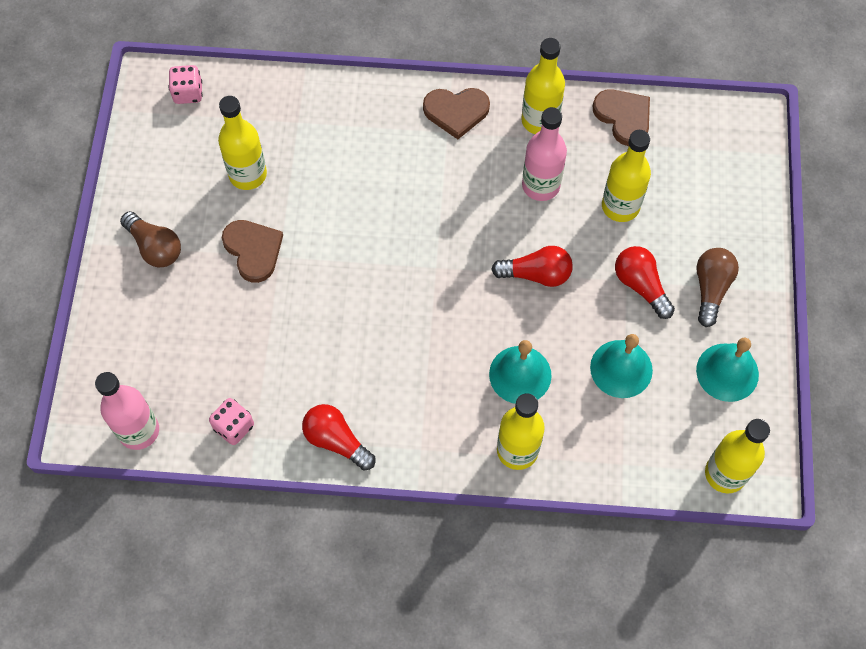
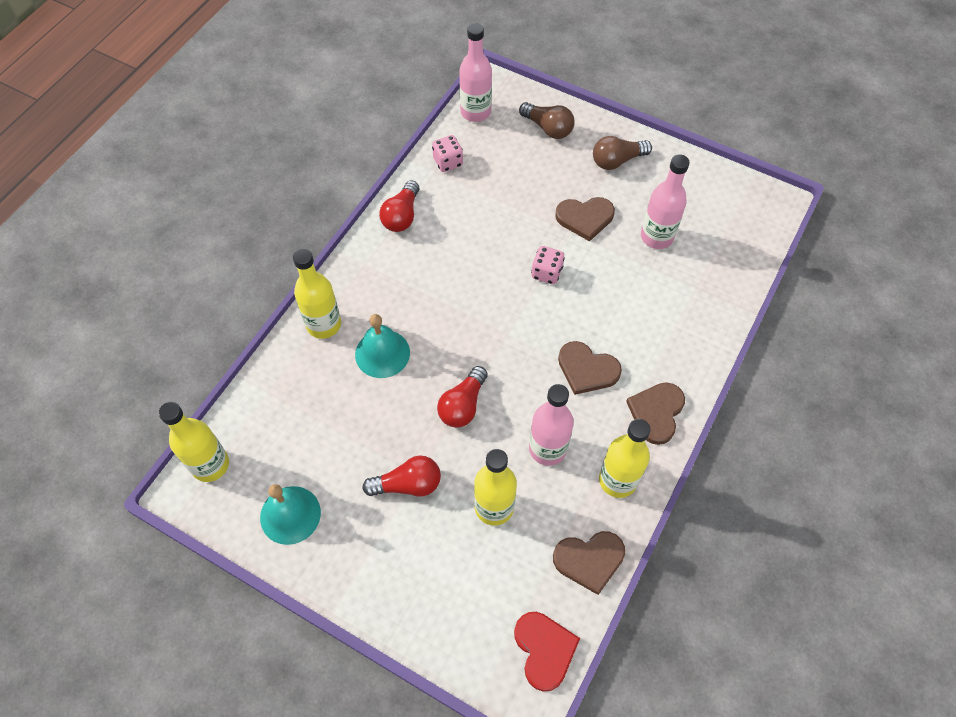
camera: 115 degrees right, 5 degrees down
pink dice [168,65,203,104] -> pink dice moved to [531,246,565,284]
yellow bottle [218,96,267,190] -> pink bottle [641,155,690,249]
red light bulb [302,404,375,471] -> red light bulb turned 135 degrees clockwise [379,180,419,232]
turquoise bell [590,334,653,398] -> none
brown light bulb [696,248,739,327] -> brown light bulb moved to [519,102,575,139]
none -> red heart [514,612,580,692]
none -> brown heart [558,341,622,395]

